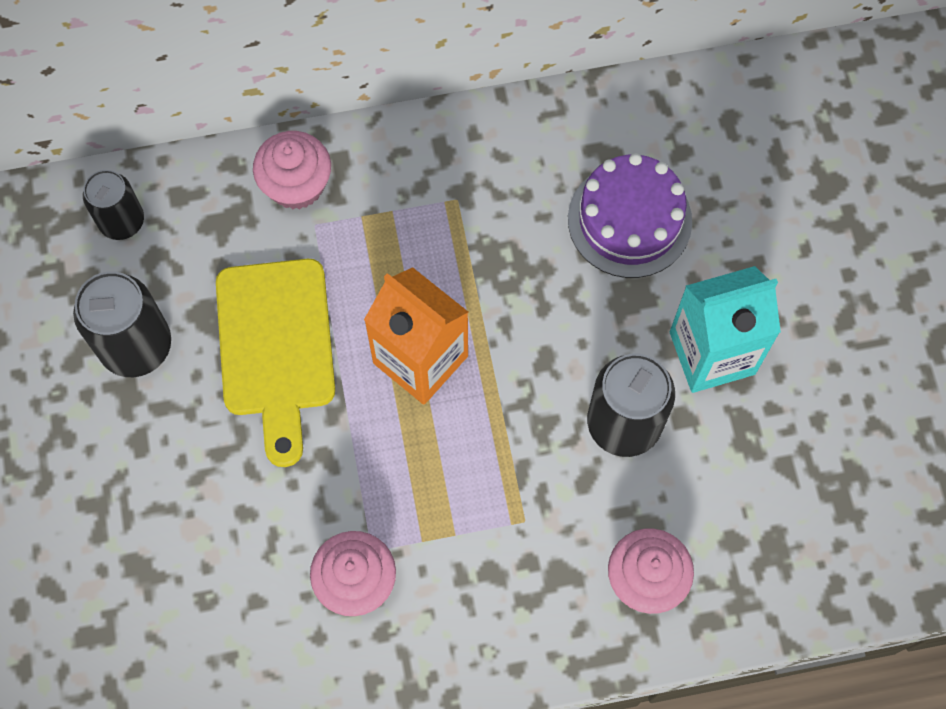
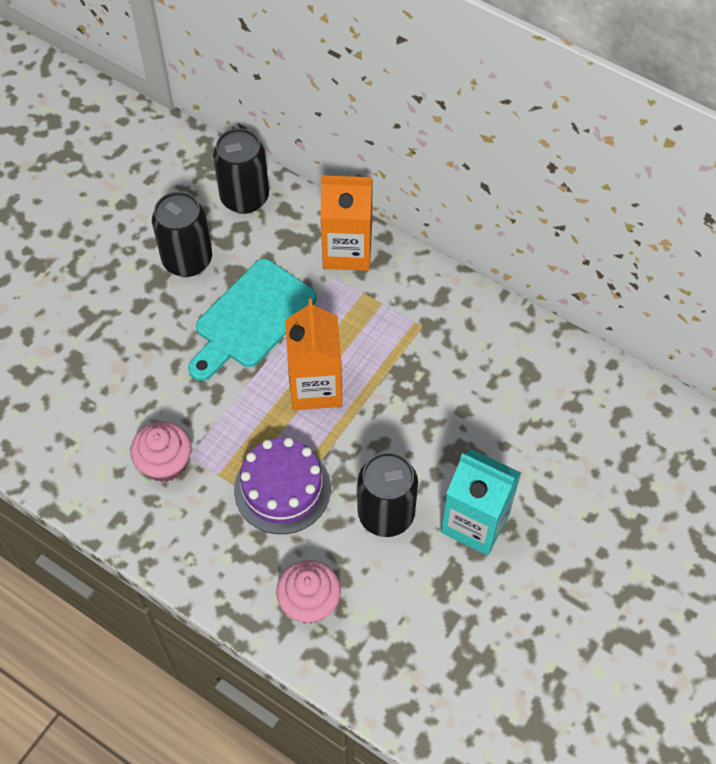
camera: 45 degrees right, 10 degrees down
black can [83,170,144,240] -> black can [213,128,269,214], size x1.53
yellow cutting board [216,259,335,467] -> turquoise cutting board [188,259,317,381]
pink cupcake [253,131,331,210] -> orange carton [320,175,373,271]
purple cake [568,153,692,278] -> purple cake moved to [234,438,331,534]

